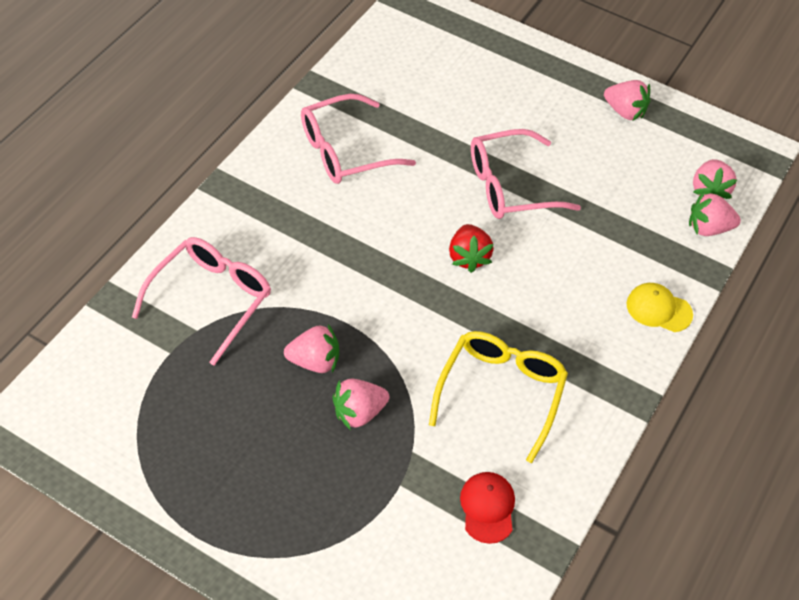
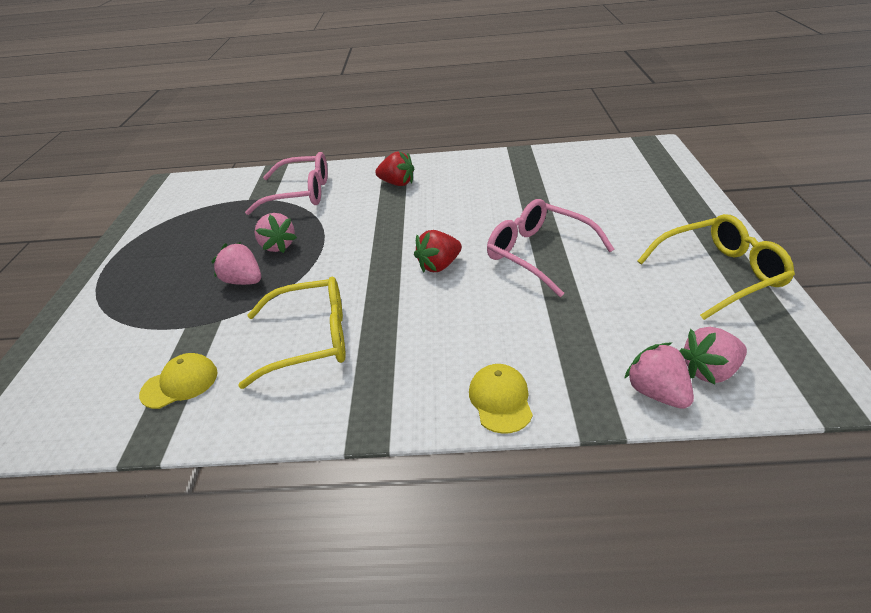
camera: 65 degrees right, 15 degrees down
pink glasses [301,94,416,184] -> none
red cap [460,472,515,544] -> yellow cap [139,353,218,409]
pink strawberry [604,80,651,120] -> yellow glasses [637,214,795,320]
none -> red strawberry [375,151,414,186]

